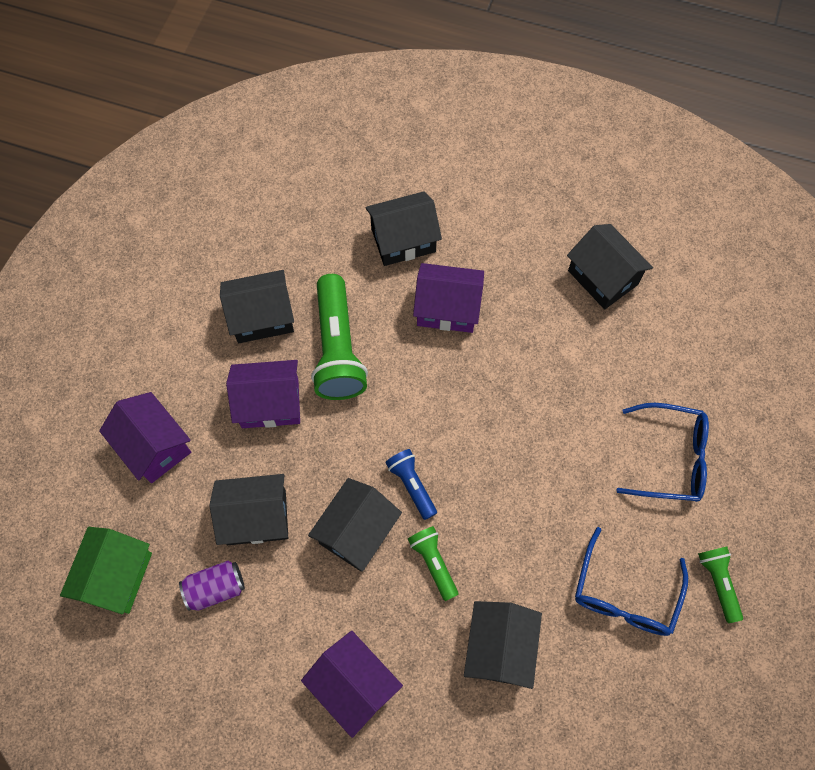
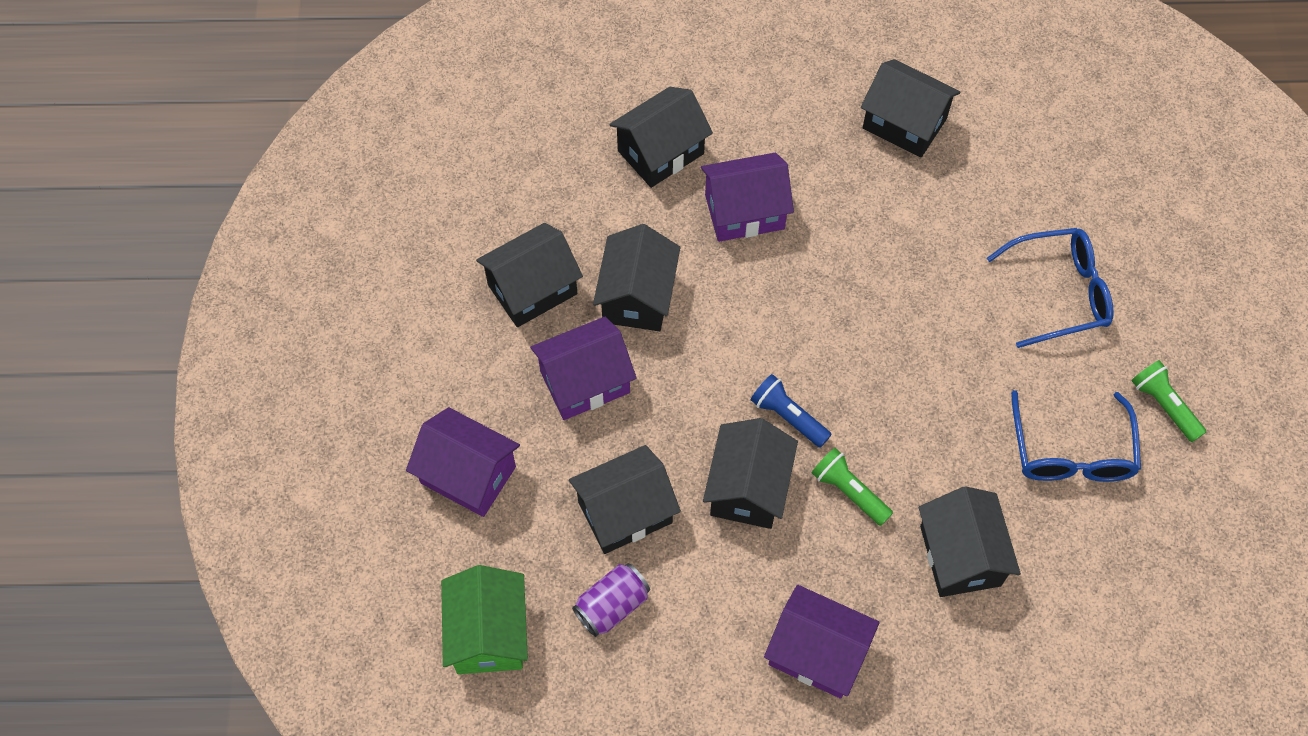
camera: 20 degrees left, 5 degrees down
green flashlight [311,274,368,400] -> black house [593,224,680,331]

